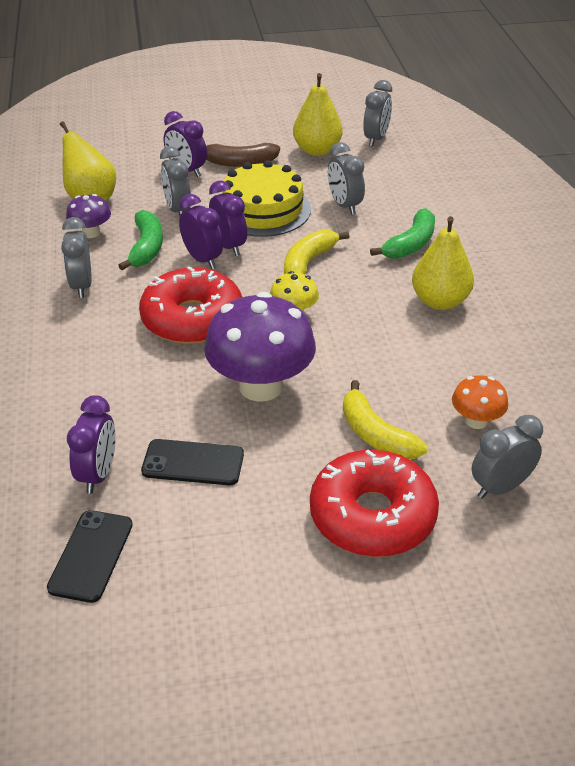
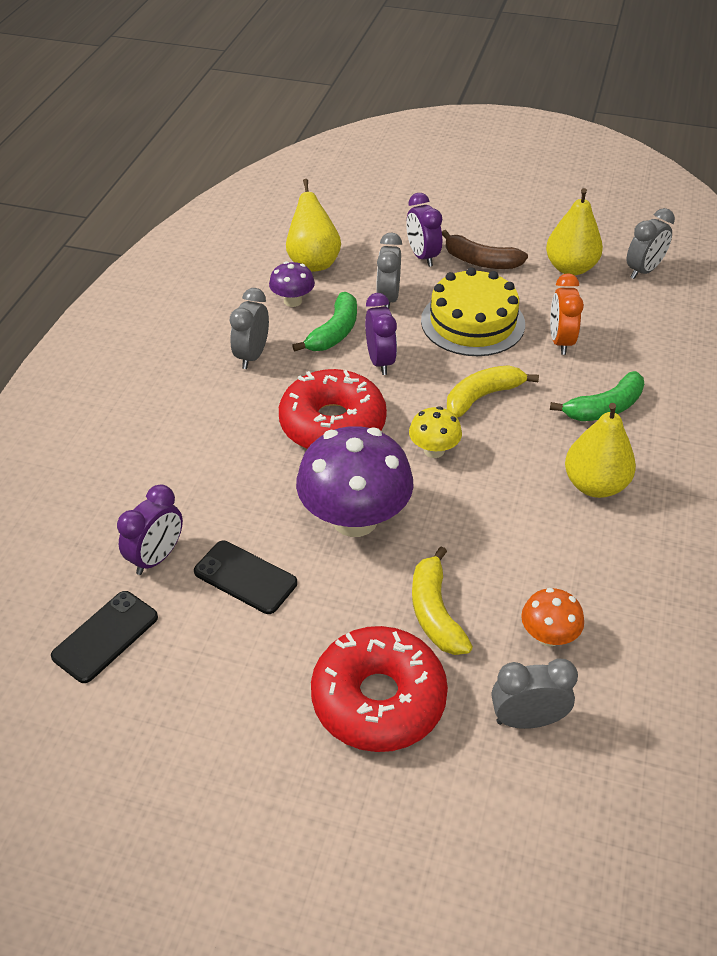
camera: 25 degrees right, 5 degrees up
purple clock [209,181,247,256] -> none
grey clock [328,142,365,215] -> orange clock [550,273,584,355]

